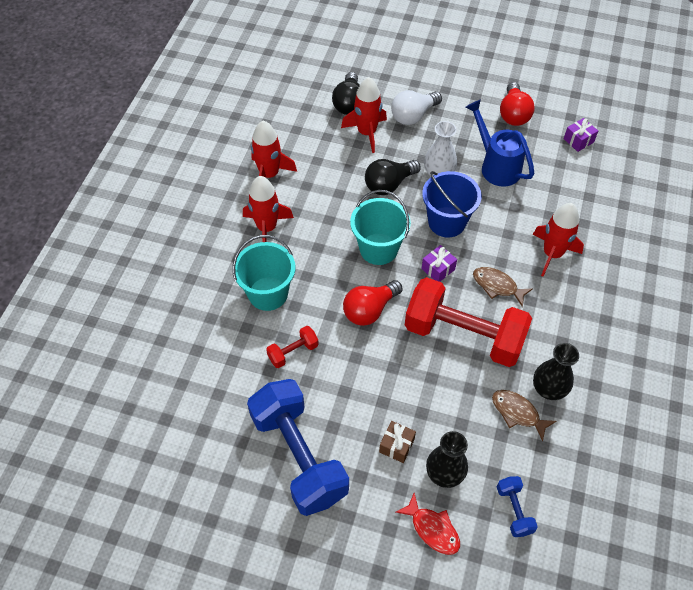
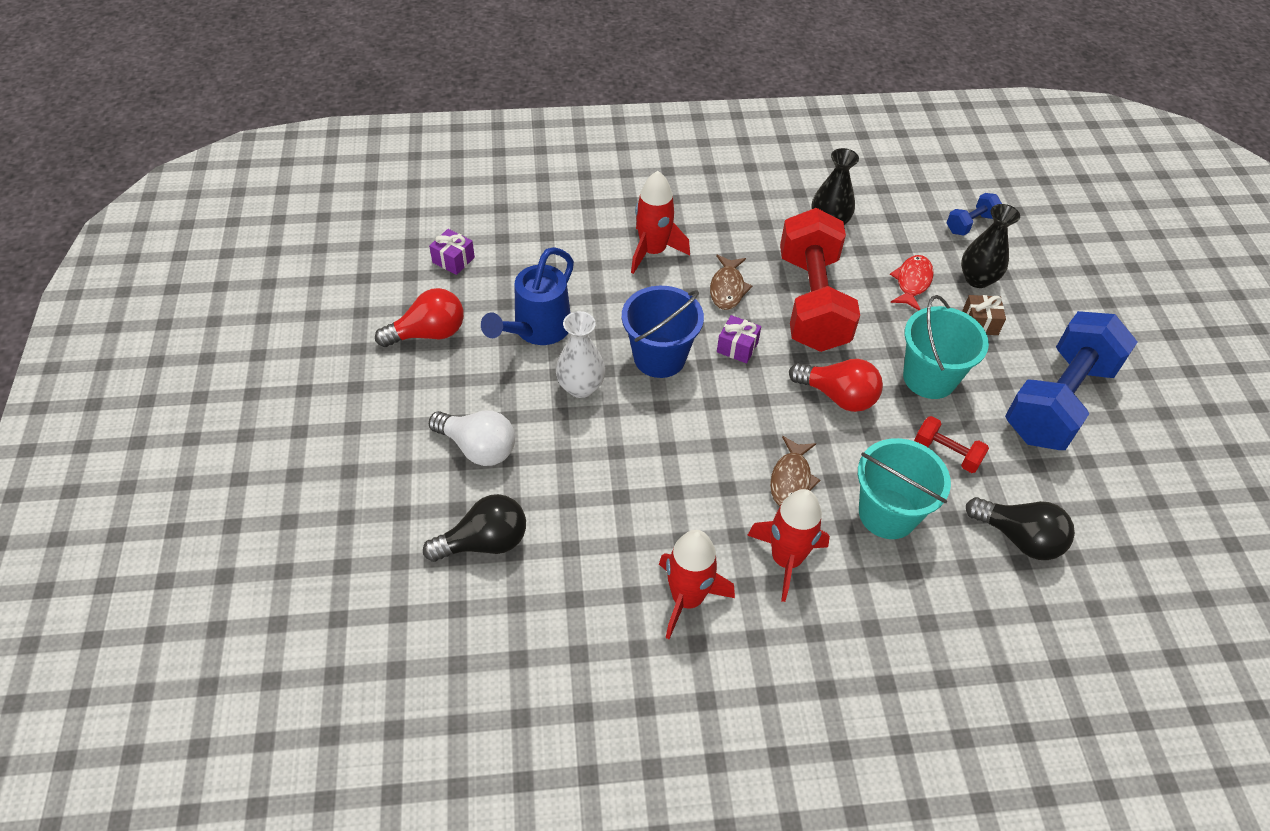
camera: 115 degrees left, 5 degrees down
red rocket [341,77,387,153] -> none
turquoise bucket [350,190,411,265] -> turquoise bucket moved to [903,295,989,399]
black light bulb [365,159,421,195] -> black light bulb moved to [966,497,1075,560]
red fish [396,493,460,555] -> red fish moved to [890,255,934,310]
brown fish [492,390,556,442] -> brown fish moved to [770,436,820,506]

